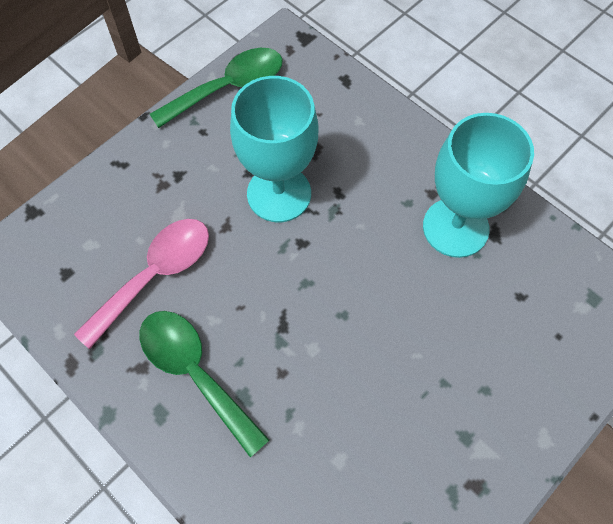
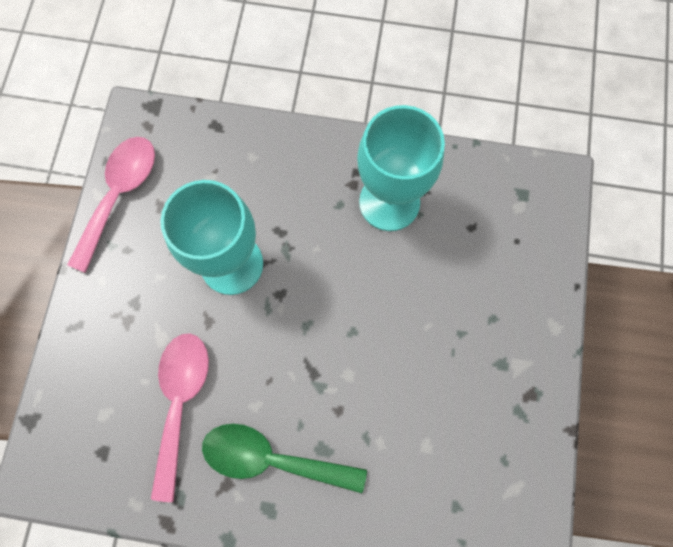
camera: 35 degrees left, 10 degrees up
green spoon [150,48,283,128] -> pink spoon [67,137,155,273]

